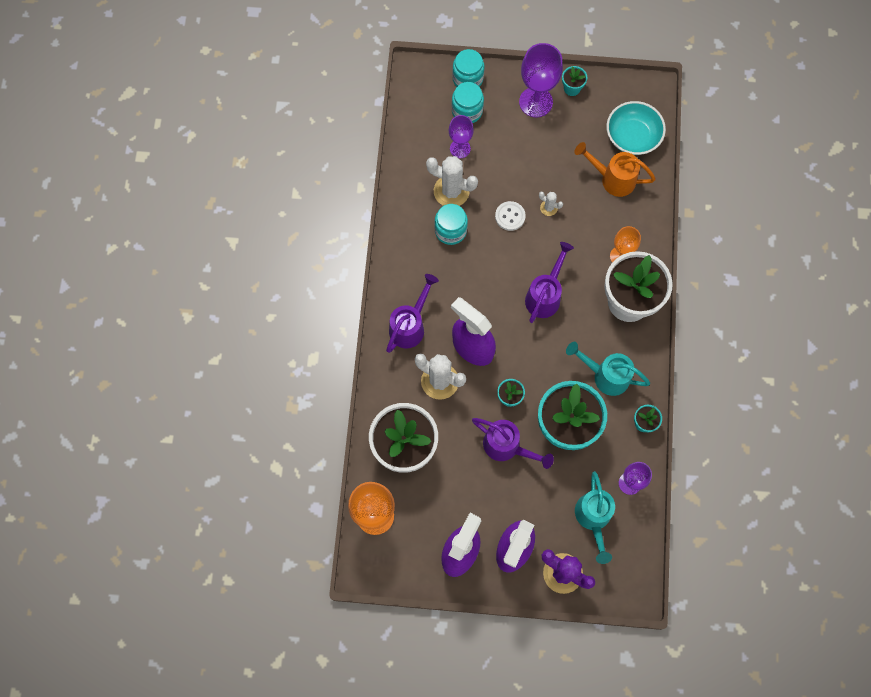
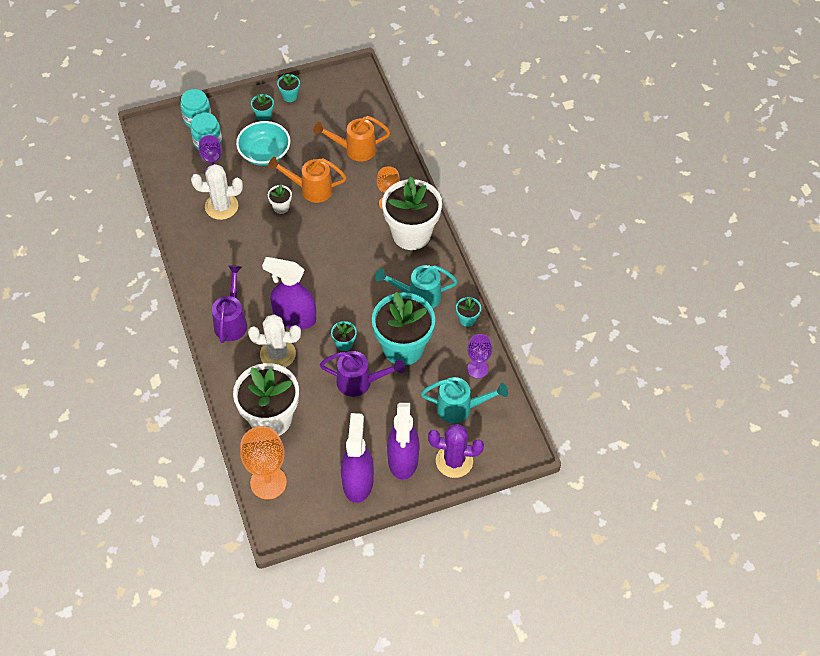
camera: 25 degrees left, 15 degrees down
turquoise jar [434,204,468,245] -> none
white button [495,201,526,231] -> white flower pot [268,184,292,214]
purple goblet [519,43,563,117] -> turquoise flower pot [251,94,274,121]
purple watering can [525,242,574,323] -> none
white cactus [539,192,563,216] -> orange watering can [268,157,347,203]
turquoise watering can [575,471,615,564] -> turquoise watering can turned 60 degrees counterclockwise [421,377,508,423]
turquoise bowl [606,101,666,155] -> turquoise bowl moved to [236,121,290,166]

